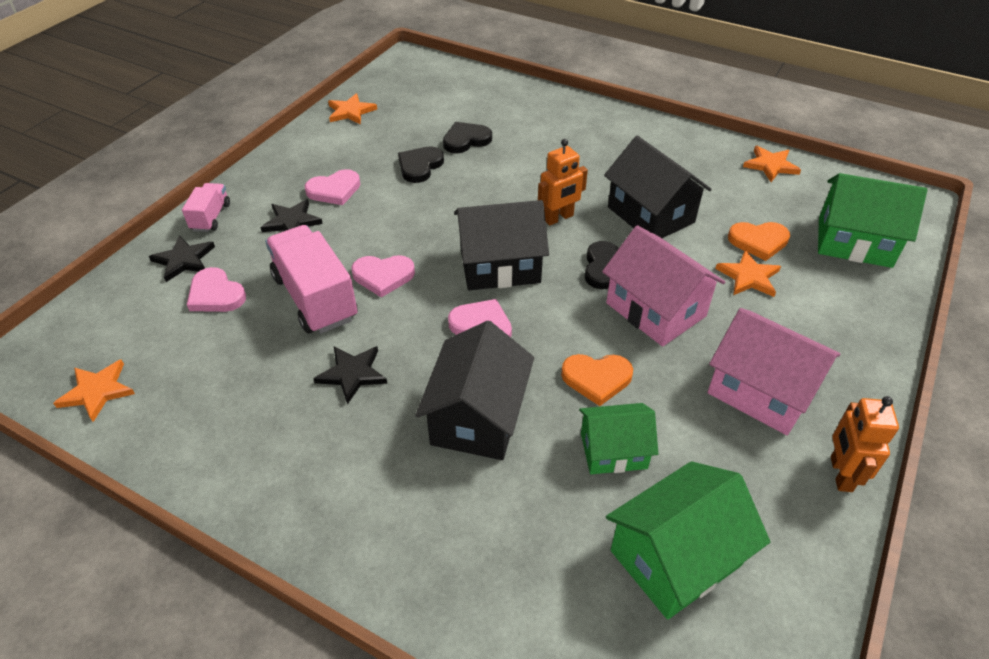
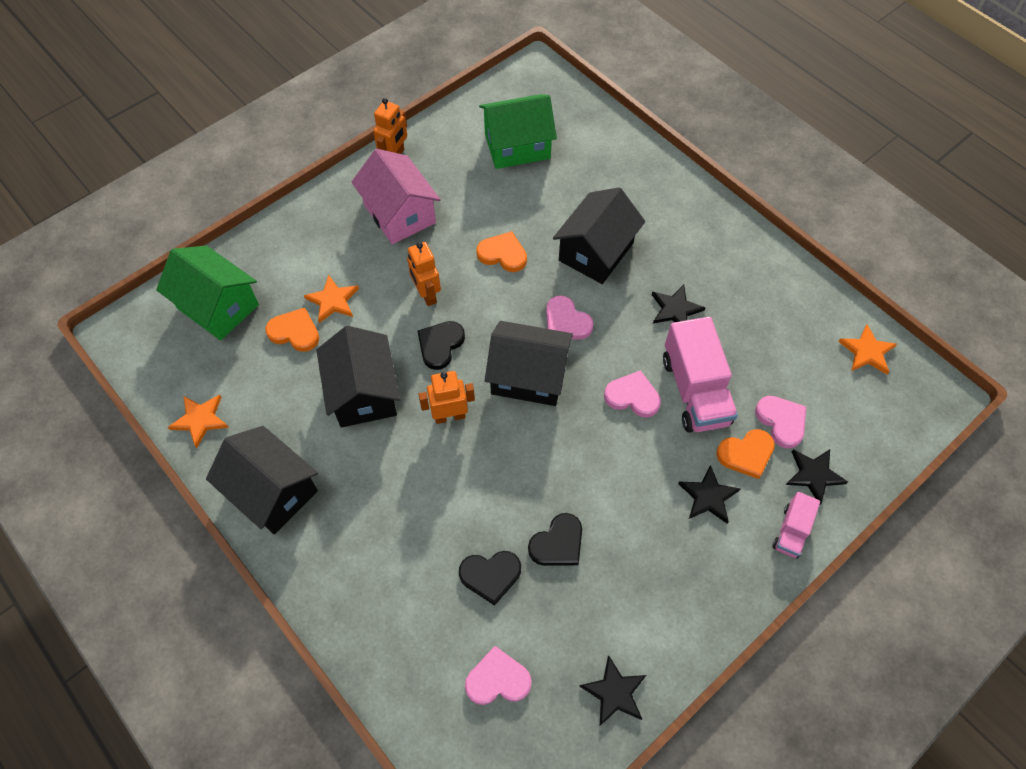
camera: 160 degrees left, 15 degrees up
pink heart [305,169,360,205] -> pink heart moved to [465,646,531,705]
orange star [328,93,377,125] -> black star [579,655,646,726]
green house [579,403,658,474] -> none
pink house [602,225,725,347] -> orange robot [407,242,441,306]
none -> black house [206,426,318,534]
none -> orange heart [716,429,775,479]

